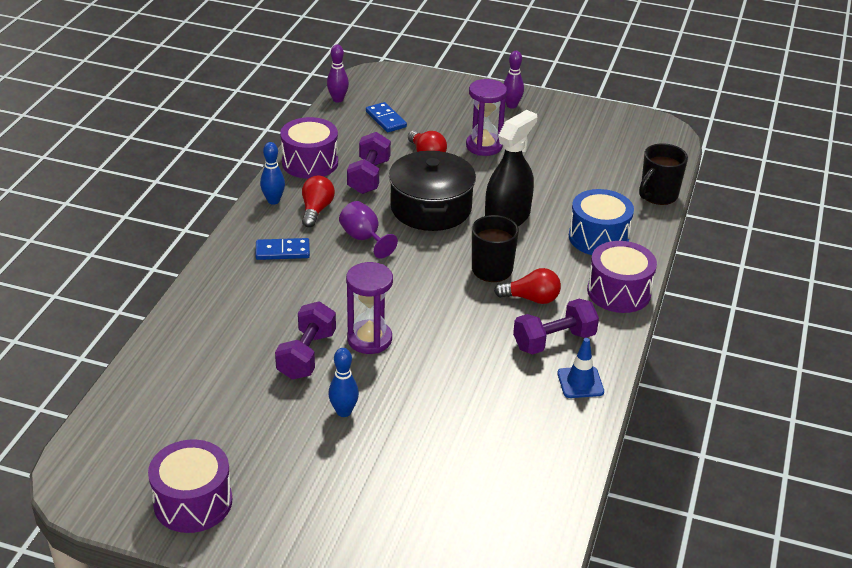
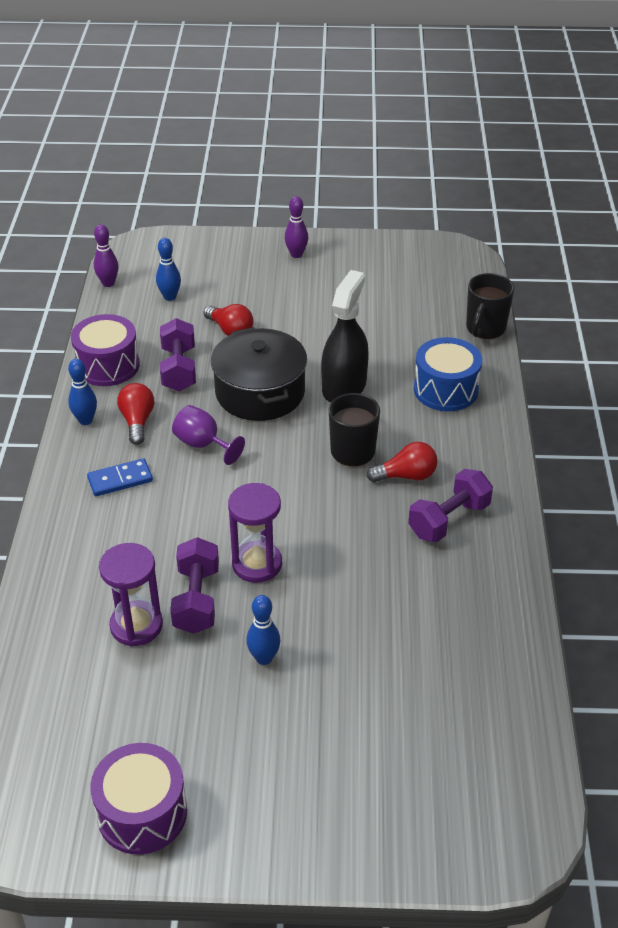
camera: 15 degrees left, 5 degrees up
blue domino [366,102,407,132] -> blue bowling pin [156,238,181,301]
purple hourglass [466,79,507,156] -> purple hourglass moved to [99,543,163,647]
blue traffic cone [557,338,604,398] -> none
purple drum [587,241,657,313] -> none

